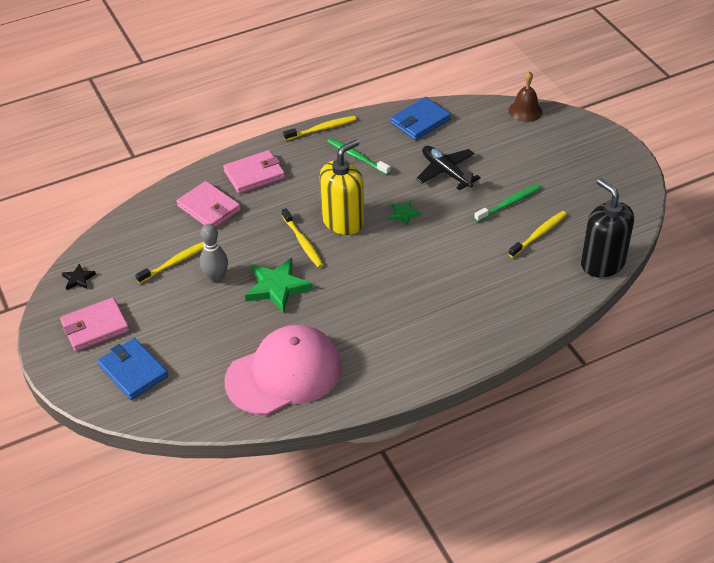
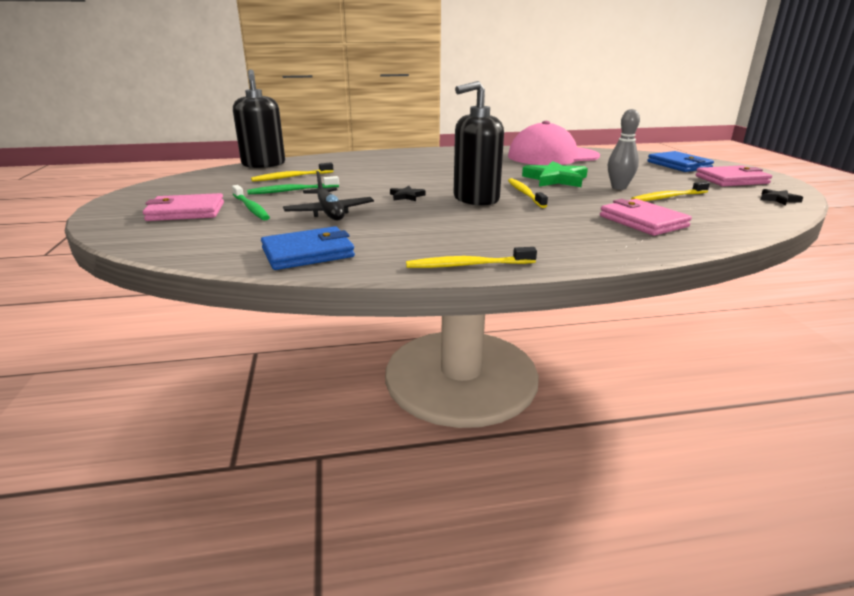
camera: 165 degrees left, 20 degrees down
pink wallet [223,150,285,194] -> pink wallet moved to [143,193,224,221]
yellow soap dispenser [320,139,364,235] -> black soap dispenser [454,81,504,206]
green toothbrush [327,138,390,175] -> green toothbrush moved to [232,185,270,220]
green star [389,201,421,226] -> black star [390,186,425,201]
brown bell [508,71,543,122] -> none

